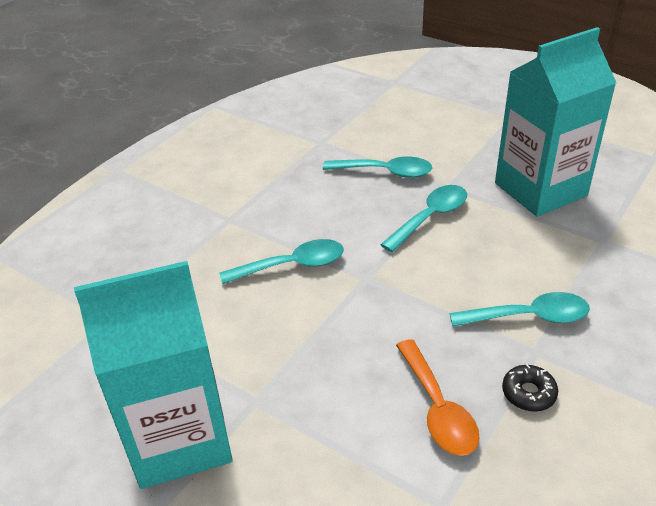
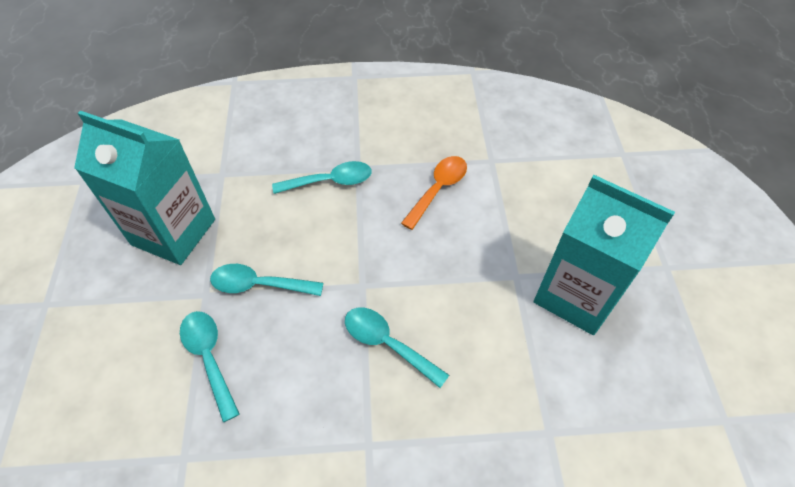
camera: 130 degrees left, 15 degrees up
turquoise spoon [450,292,590,327] -> turquoise spoon turned 120 degrees clockwise [272,161,372,194]
black donut [502,364,558,412] -> none

